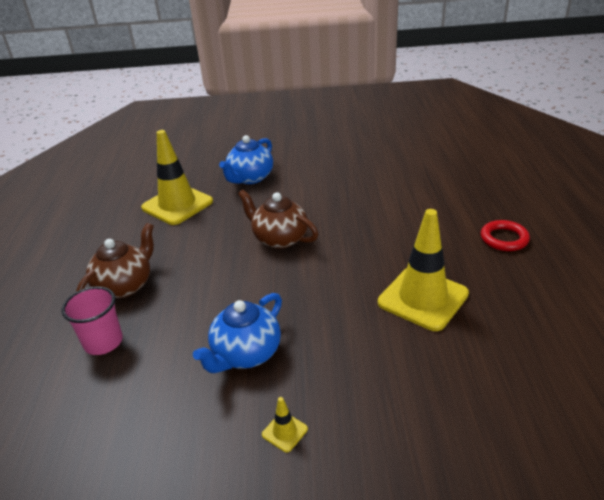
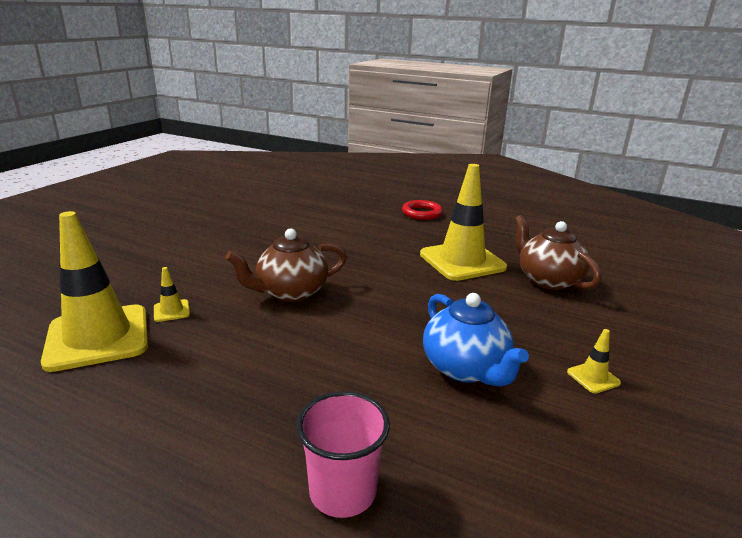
camera: 65 degrees left, 10 degrees down
brown teapot [76,223,154,298] -> brown teapot moved to [515,215,601,290]
blue teapot [219,135,273,184] -> none
none -> yellow traffic cone [154,267,190,322]

